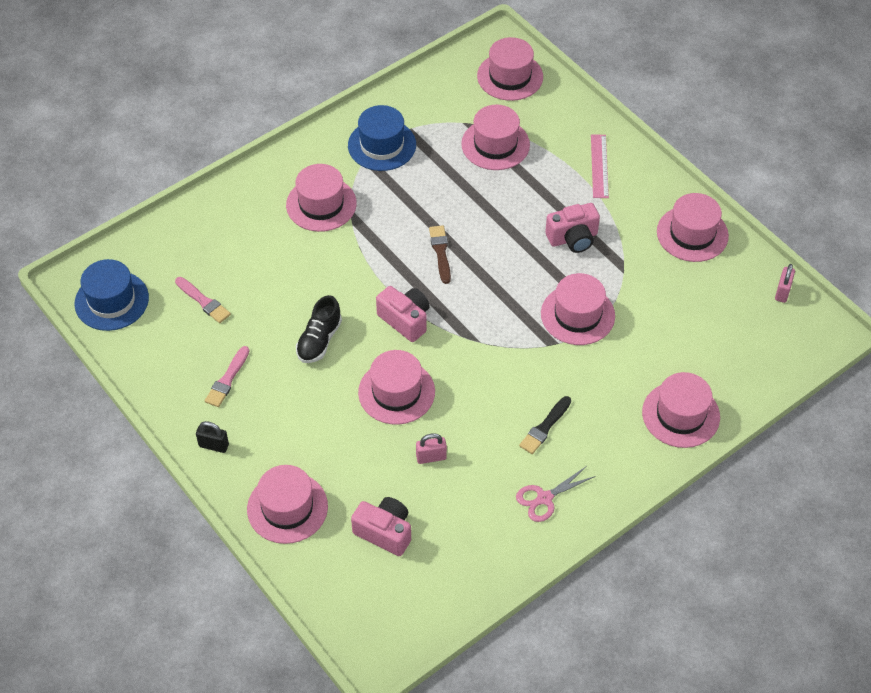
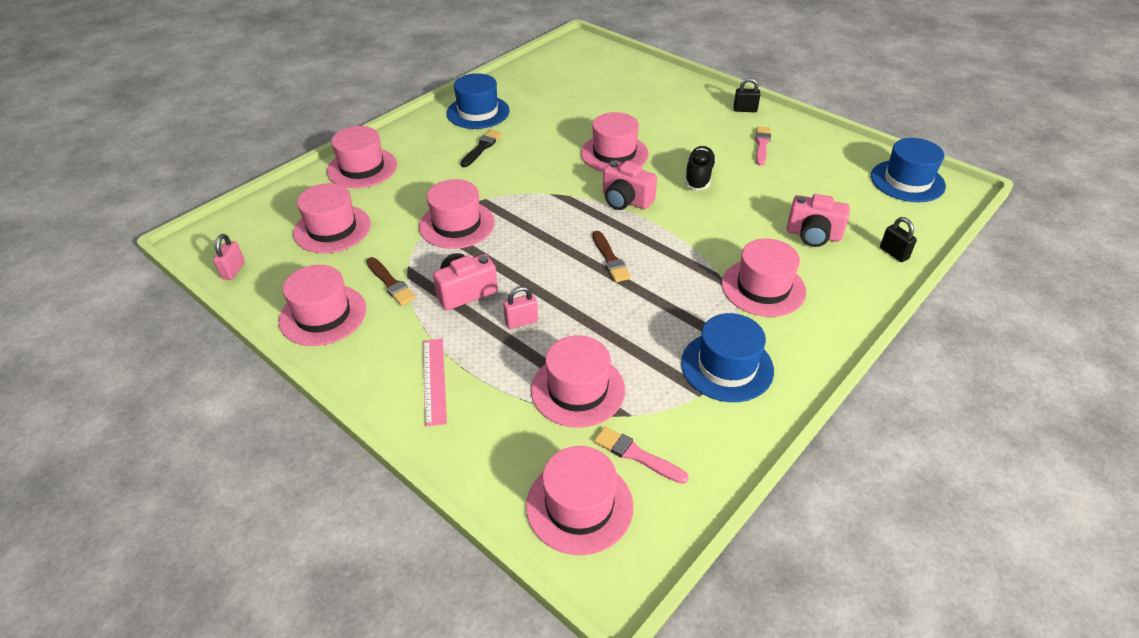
camera: 170 degrees right, 10 degrees down
pink brush [175,277,231,323] -> pink brush moved to [594,427,689,484]
pink hat [247,465,328,544] -> pink hat moved to [293,183,371,253]
pink camera [351,497,411,556] -> pink camera moved to [787,194,850,247]
pink padlock [416,433,447,464] -> pink padlock moved to [503,286,538,329]
pink scissors [516,466,596,522] -> blue hat [446,73,510,129]
none -> brown brush [366,257,416,306]
none -> black padlock [880,217,917,262]

